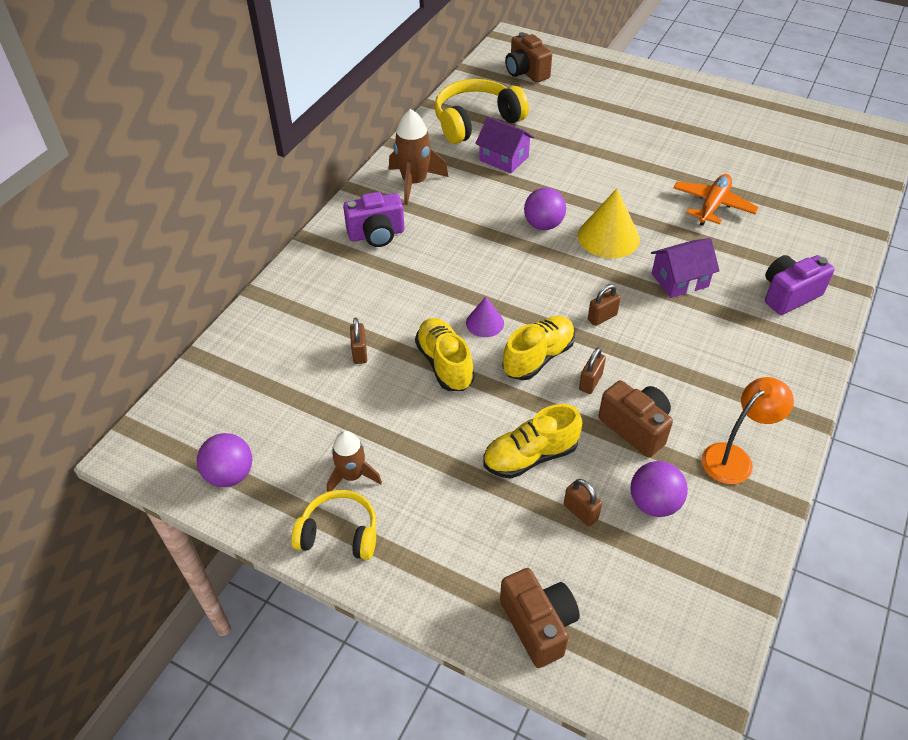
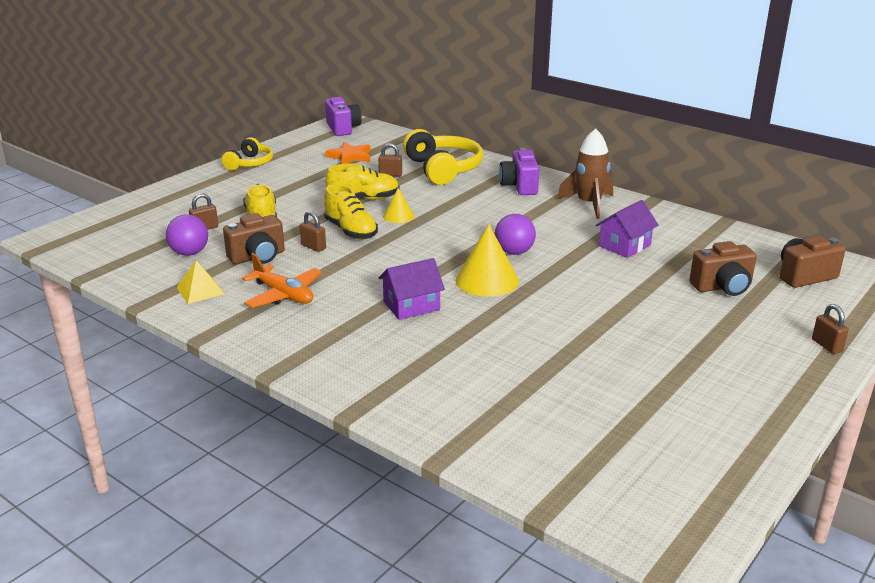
camera: 100 degrees right, 20 degrees down
purple ball [197,433,252,487] -> none
brown rocket [327,431,382,492] -> none
yellow headphones [434,79,529,144] -> yellow headphones moved to [403,129,483,185]
purple cone [466,297,504,337] -> yellow cone [383,188,415,223]
brown camera [500,568,580,668] -> brown camera moved to [689,241,757,296]
brown padlock [588,284,621,326] -> brown padlock moved to [812,304,849,354]
purple house [651,238,720,298] -> purple house turned 75 degrees clockwise [378,258,445,320]
orange plane [673,174,759,226] -> orange plane moved to [242,253,322,308]
orange lamp [702,377,794,484] -> yellow pyramid [176,260,225,304]
purple camera [765,255,835,315] -> purple camera moved to [325,97,362,136]
none -> orange star [325,142,371,164]

